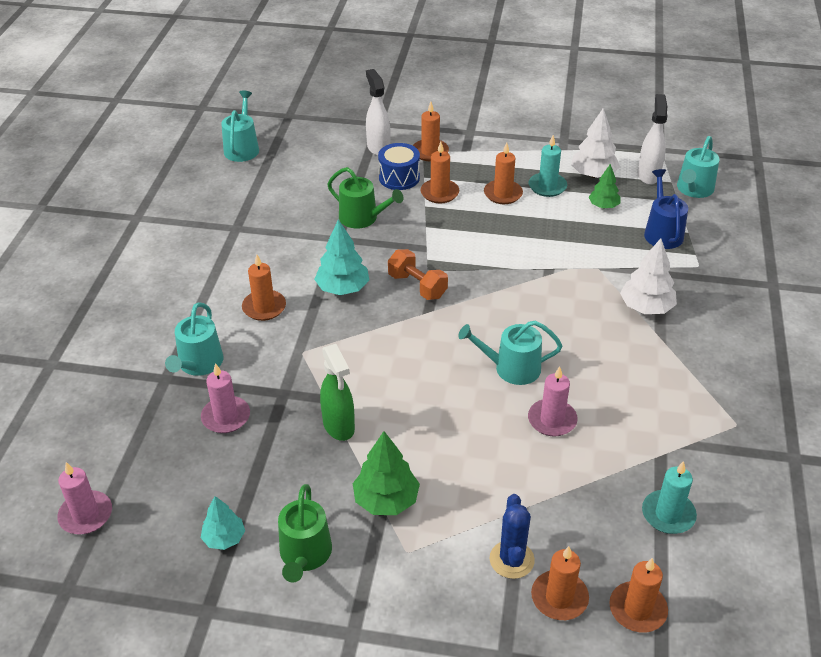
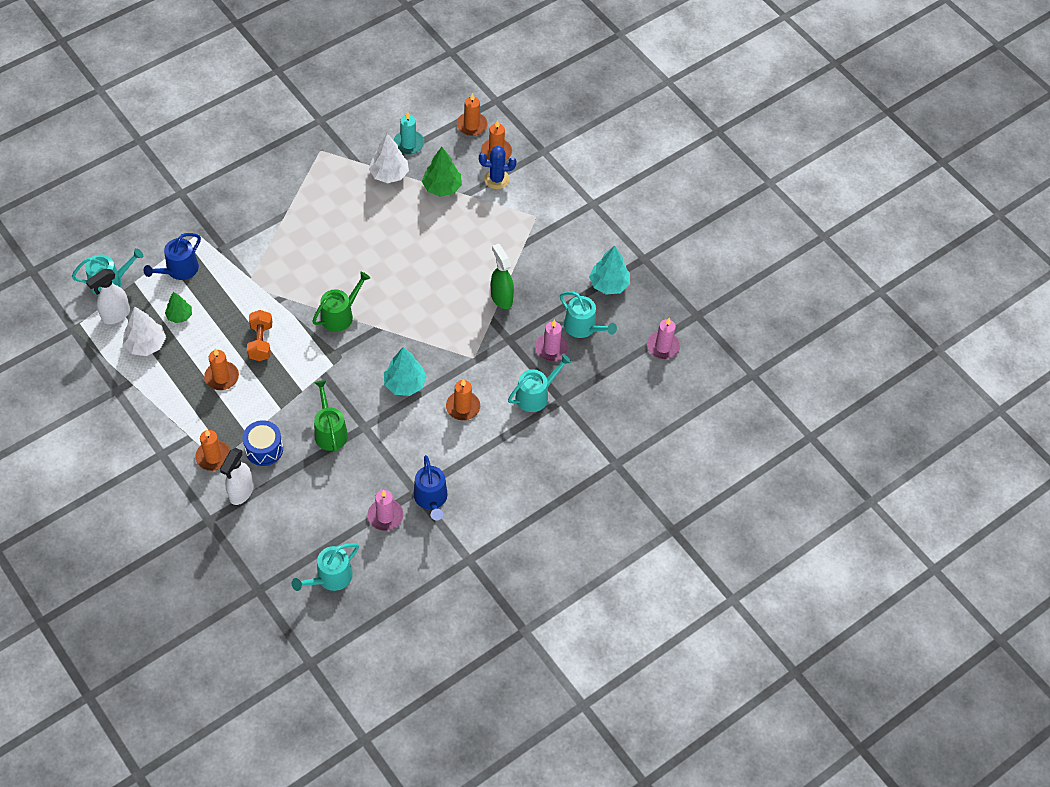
camera: 140 degrees left, 15 degrees up
turquoise tree [201,496,245,550] -> turquoise tree [589,245,630,295], size x1.56
green watering can [278,484,332,583] -> green watering can moved to [312,272,370,332]
green spray bottle [320,344,355,441] -> green spray bottle turned 45 degrees counterclockwise [491,244,514,309]
green tree [353,431,420,515] -> green tree moved to [422,147,462,197]
orange dumbbell [388,249,448,300] -> orange dumbbell moved to [247,310,272,361]
orange candle [420,142,459,203] -> none
turquoise watering can [458,321,562,385] -> turquoise watering can moved to [560,292,617,338]
blue cactus [490,494,535,579] -> blue cactus turned 45 degrees clockwise [479,146,516,189]
pink candle [528,366,578,436] -> pink candle moved to [368,490,403,531]
turquoise candle [529,135,567,197] -> none
white tree [620,238,677,314] -> white tree moved to [369,133,409,183]
none -> blue watering can [414,455,447,520]

